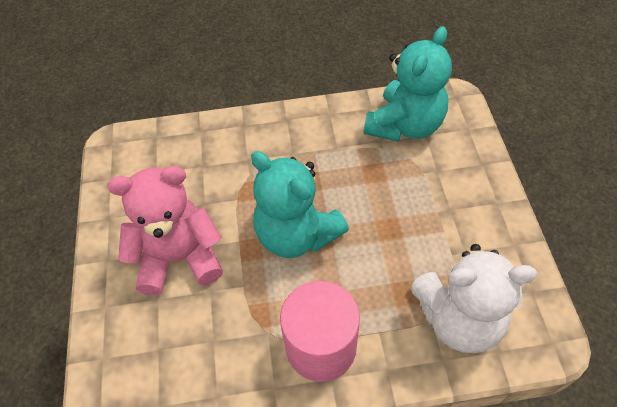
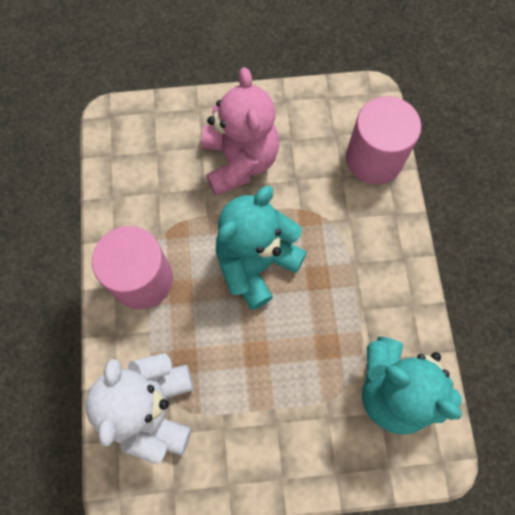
camera: 90 degrees right, 15 degrees up
none -> pink cylinder [346,96,421,184]

